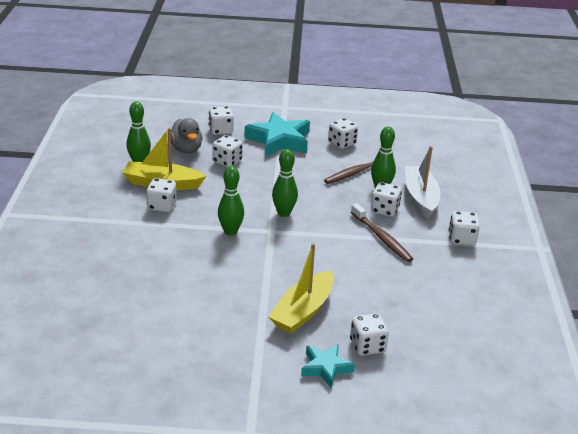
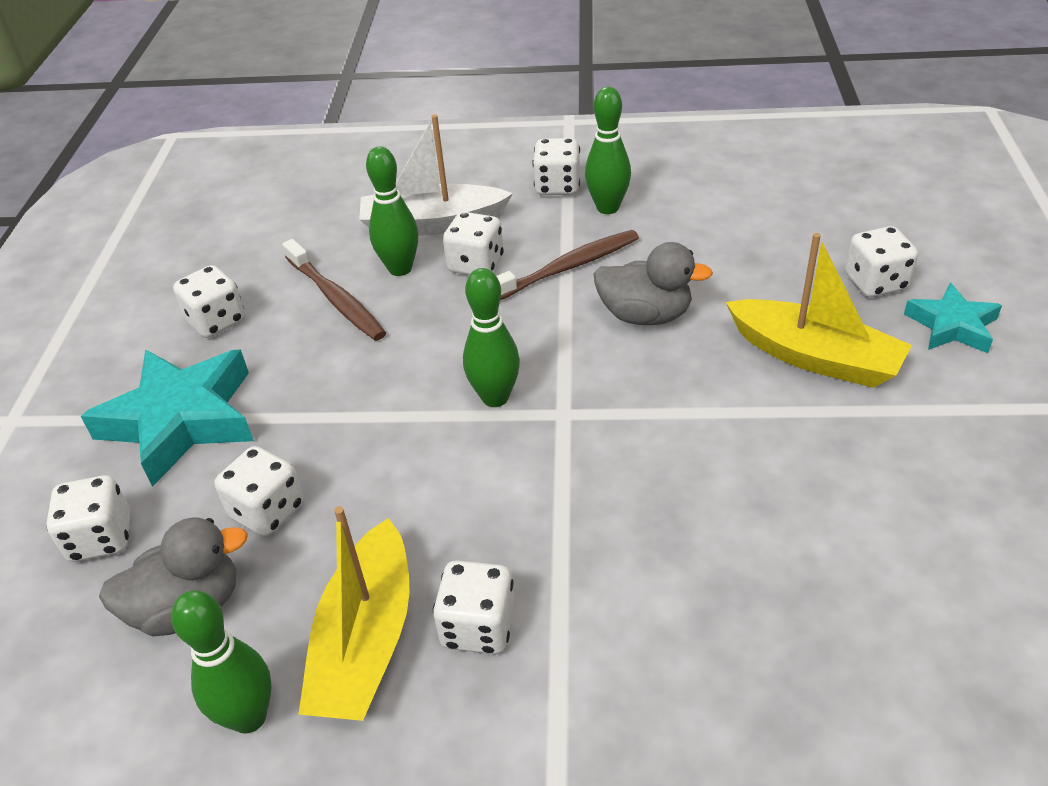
camera: 85 degrees left, 10 degrees up
green bowling pin [218,166,244,236] -> green bowling pin moved to [585,87,631,214]
none -> grey duck [594,242,713,325]

